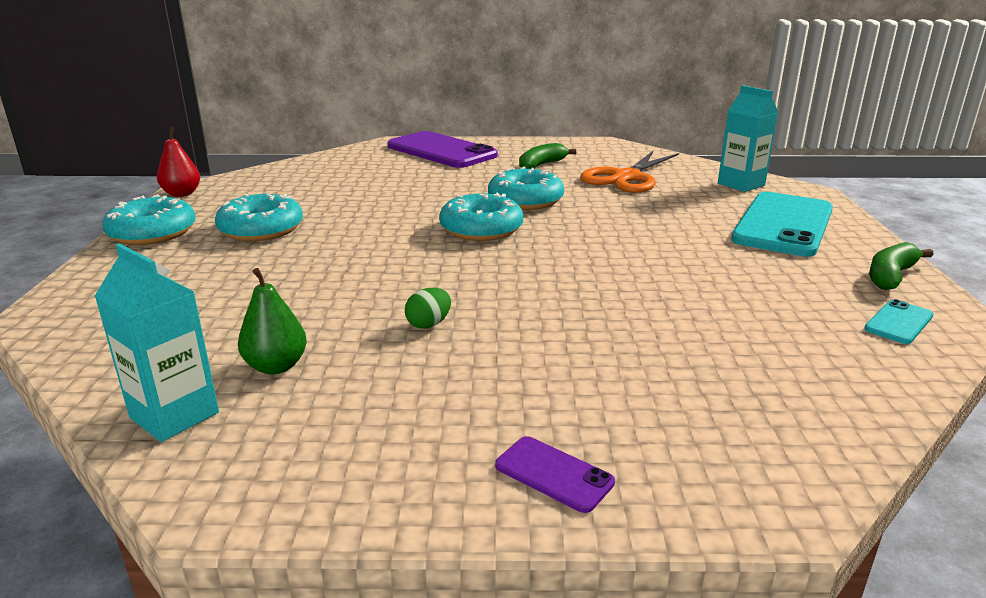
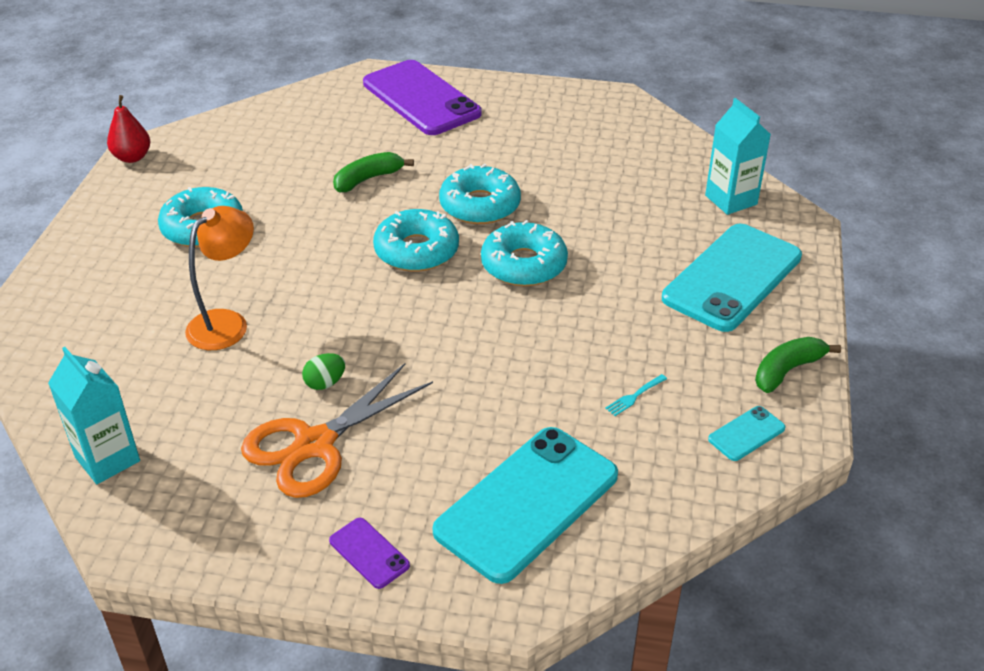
camera: 10 degrees right, 15 degrees up
turquoise donut [102,194,196,245] -> turquoise donut moved to [481,220,568,286]
green pear [238,268,307,375] -> none
green banana [519,143,576,169] -> green banana moved to [333,152,414,192]
orange scissors [580,151,679,193] -> orange scissors moved to [241,363,433,498]
none -> orange lamp [185,206,254,350]
none -> turquoise phone [433,427,618,584]
none -> turquoise fork [605,374,667,416]

